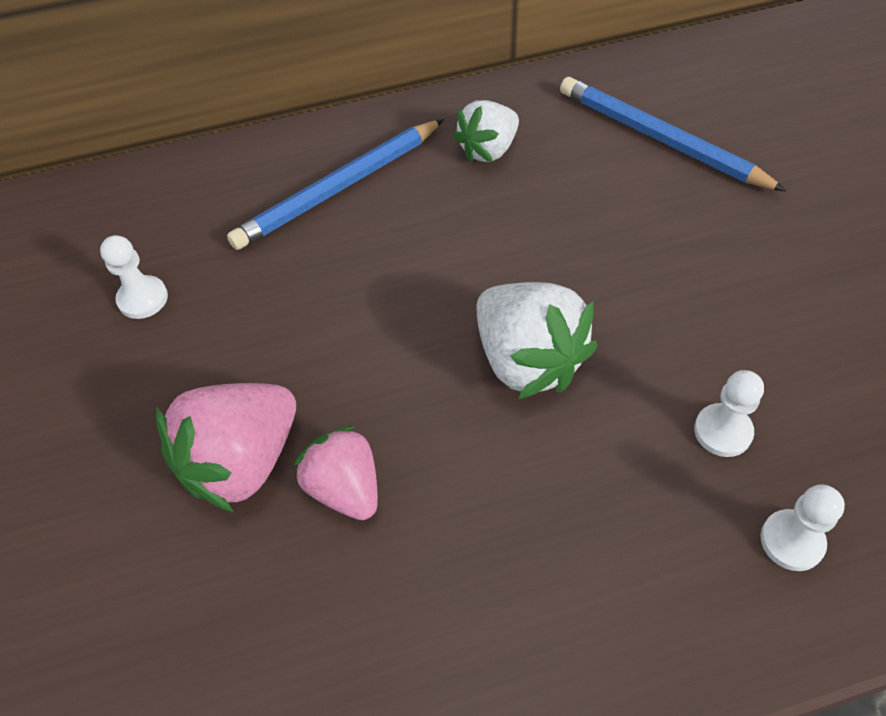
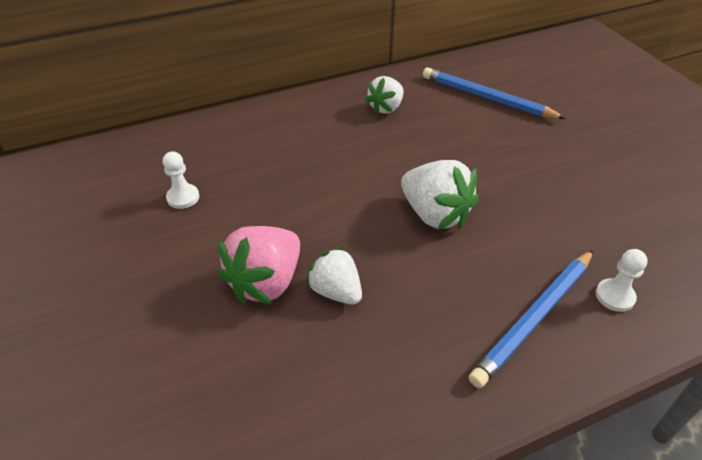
camera: 10 degrees left, 10 degrees down
blue pencil [227,119,444,250] -> blue pencil moved to [469,250,594,388]
pink strawberry [293,425,378,520] -> white strawberry [306,246,362,305]
white pawn [694,370,764,457] -> none

